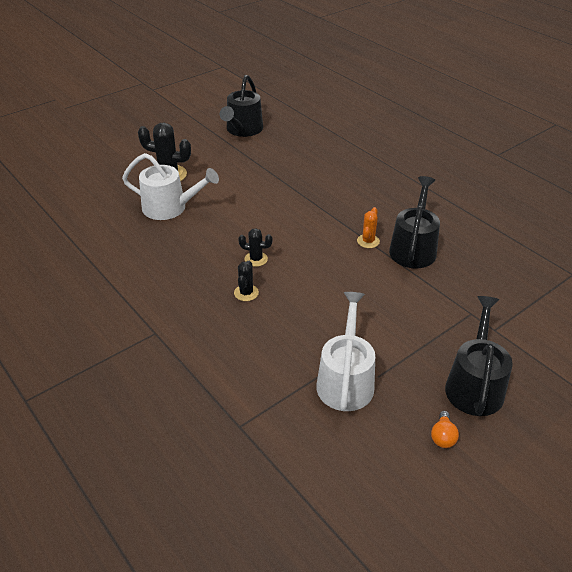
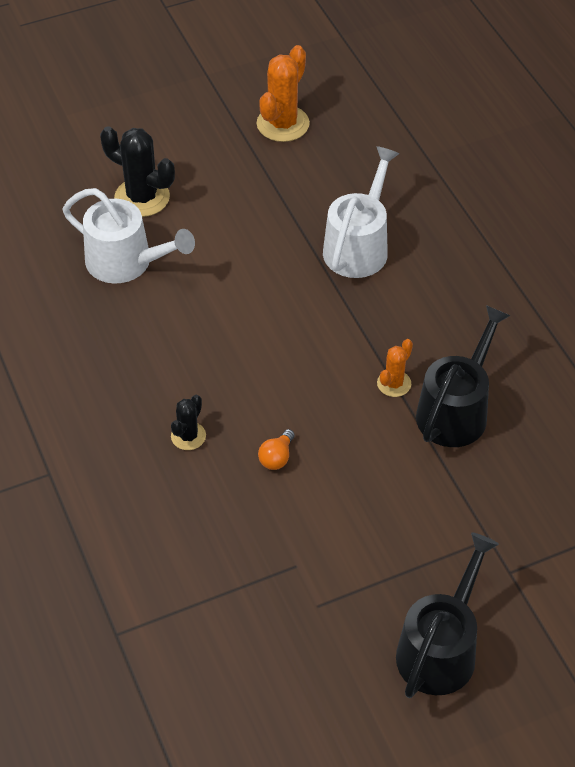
camera: 15 degrees right, 10 degrees up
black watering can [220,75,263,137] -> orange cactus [256,45,310,142]
black cactus [238,228,273,267] -> none
white watering can [316,292,375,411] -> white watering can moved to [323,146,399,278]
orange light bulb [431,411,459,448] -> orange light bulb moved to [258,429,295,470]

